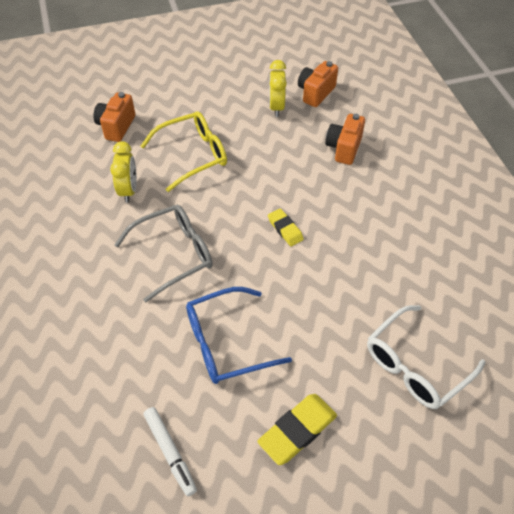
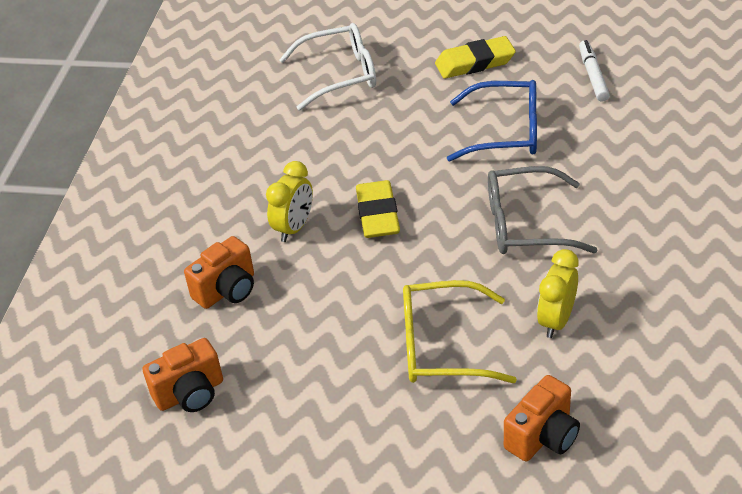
camera: 150 degrees left, 10 degrees down
yellow eraser [268,208,304,246] -> yellow eraser [356,180,400,238], size x1.60
yellow clock [269,60,287,117] -> yellow clock moved to [266,161,313,242]

